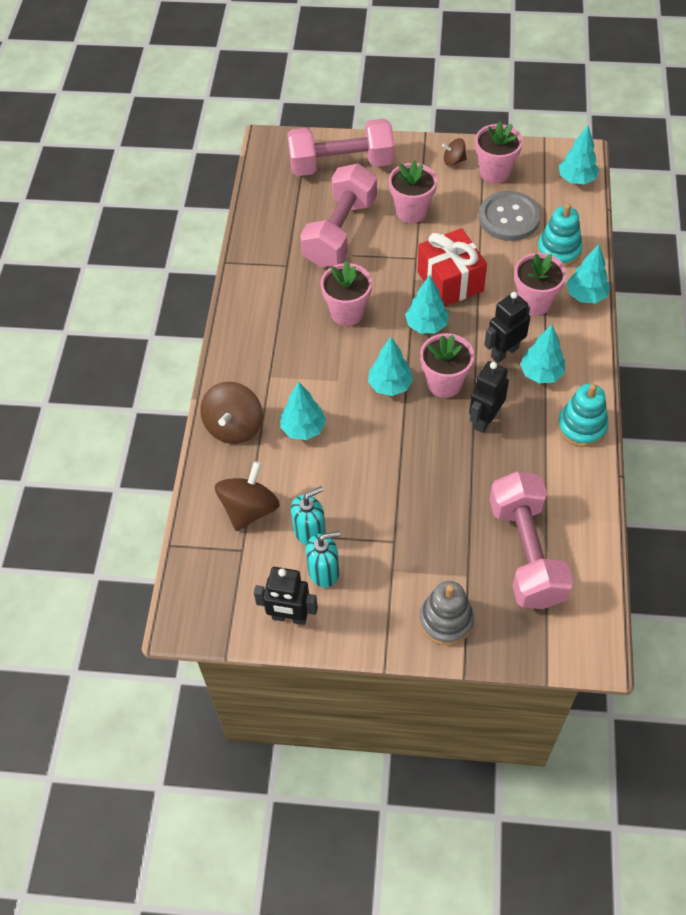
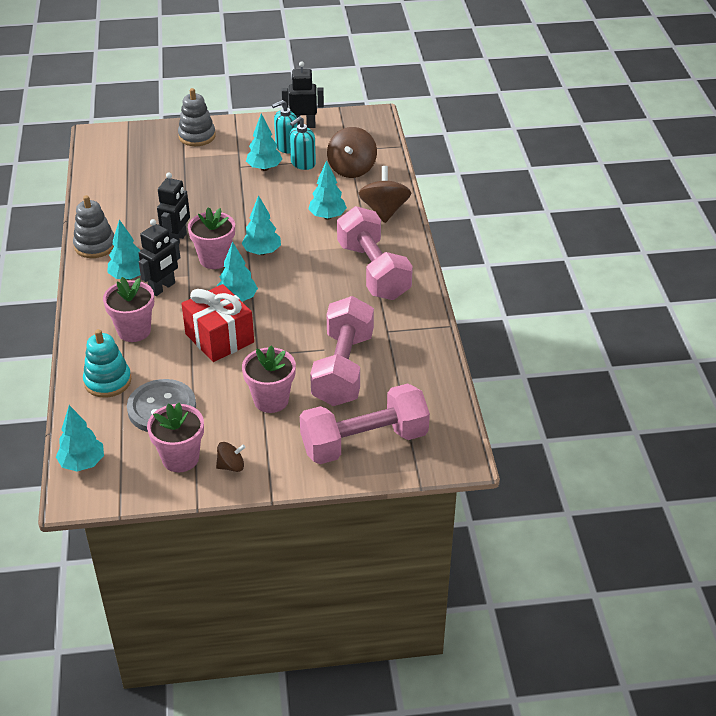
camera: 165 degrees right, 15 degrees down
pink flower pot [320,261,372,326] -> none
pink dumbbell [490,471,574,609] -> pink dumbbell moved to [337,206,413,300]
turquoise stacking toy [558,384,608,447] -> grey stacking toy [73,195,114,258]
turquoise tree [567,244,610,303] -> turquoise tree moved to [246,113,282,171]

